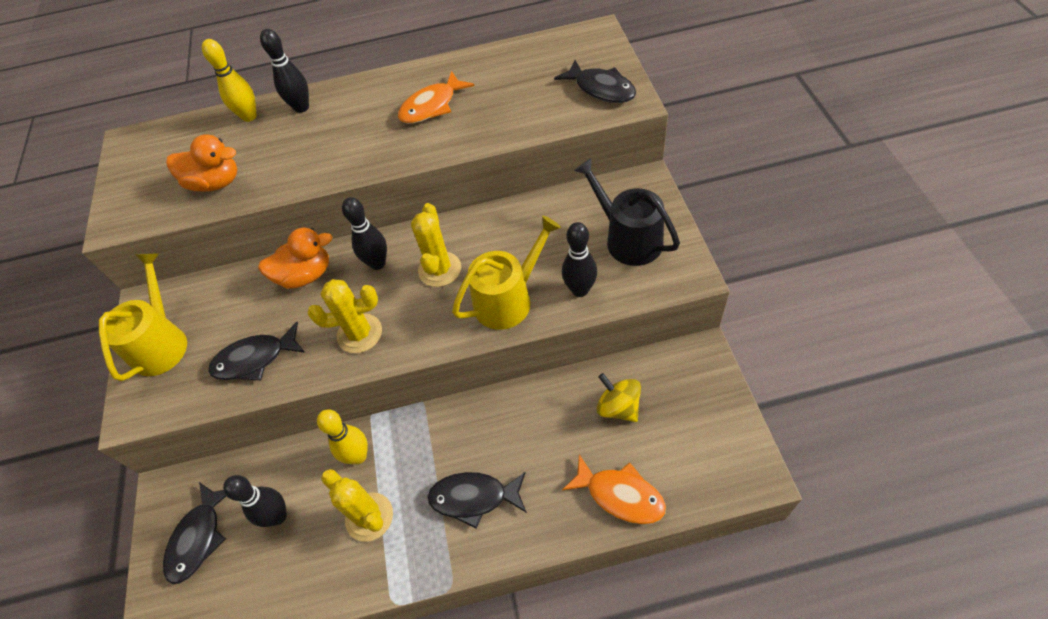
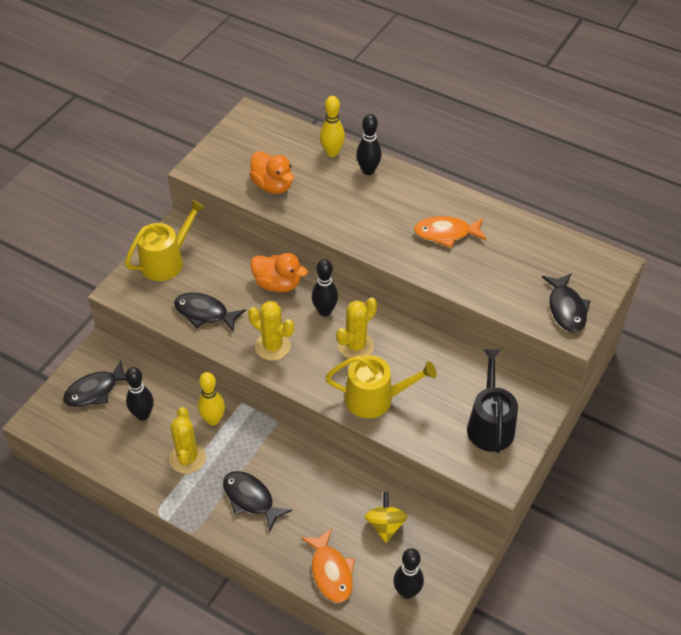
camera: 35 degrees right, 5 degrees down
black bowling pin [562,222,597,297] -> black bowling pin moved to [393,548,424,599]

